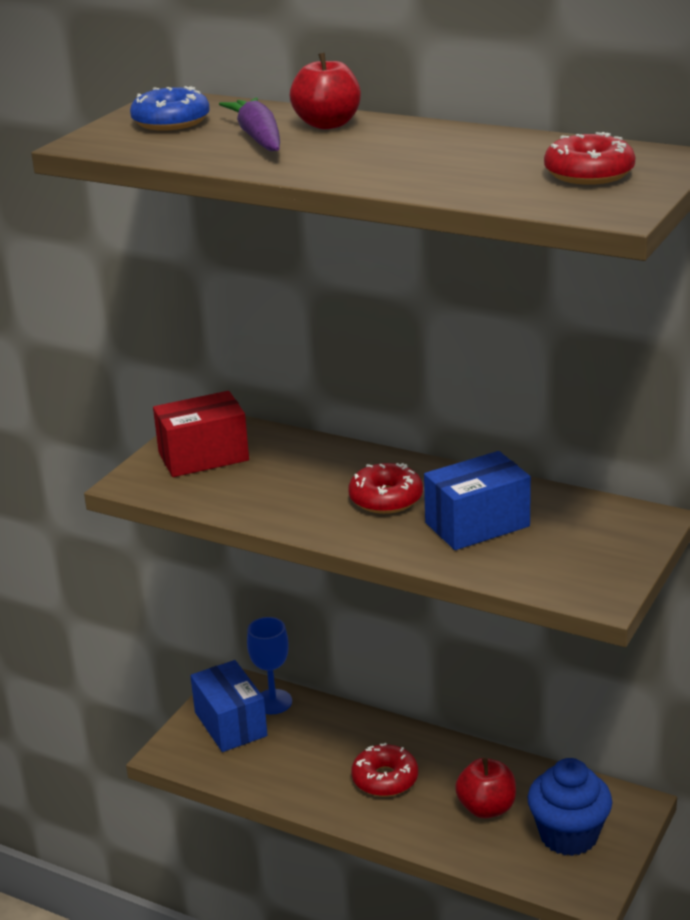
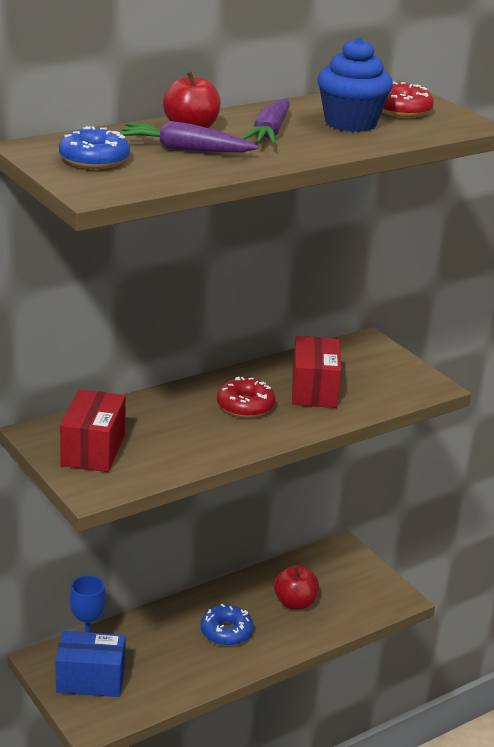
camera: 65 degrees left, 0 degrees up
red donut [351,743,418,797] -> blue donut [200,604,254,646]
blue box [424,451,531,550] -> red box [292,336,341,408]
blue cupcake [527,758,612,856] -> blue cupcake moved to [317,37,393,132]
none -> purple carrot [242,99,290,144]

